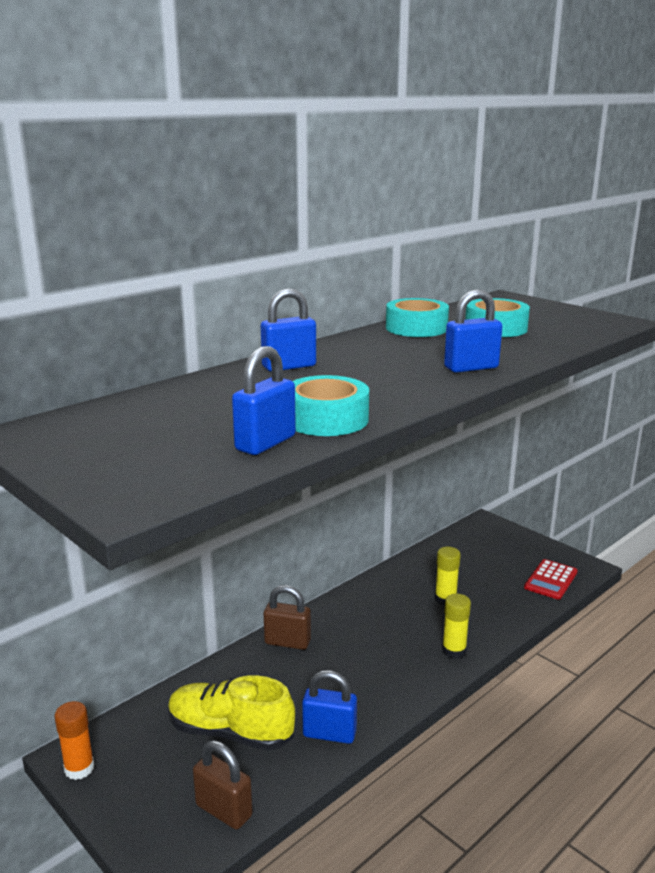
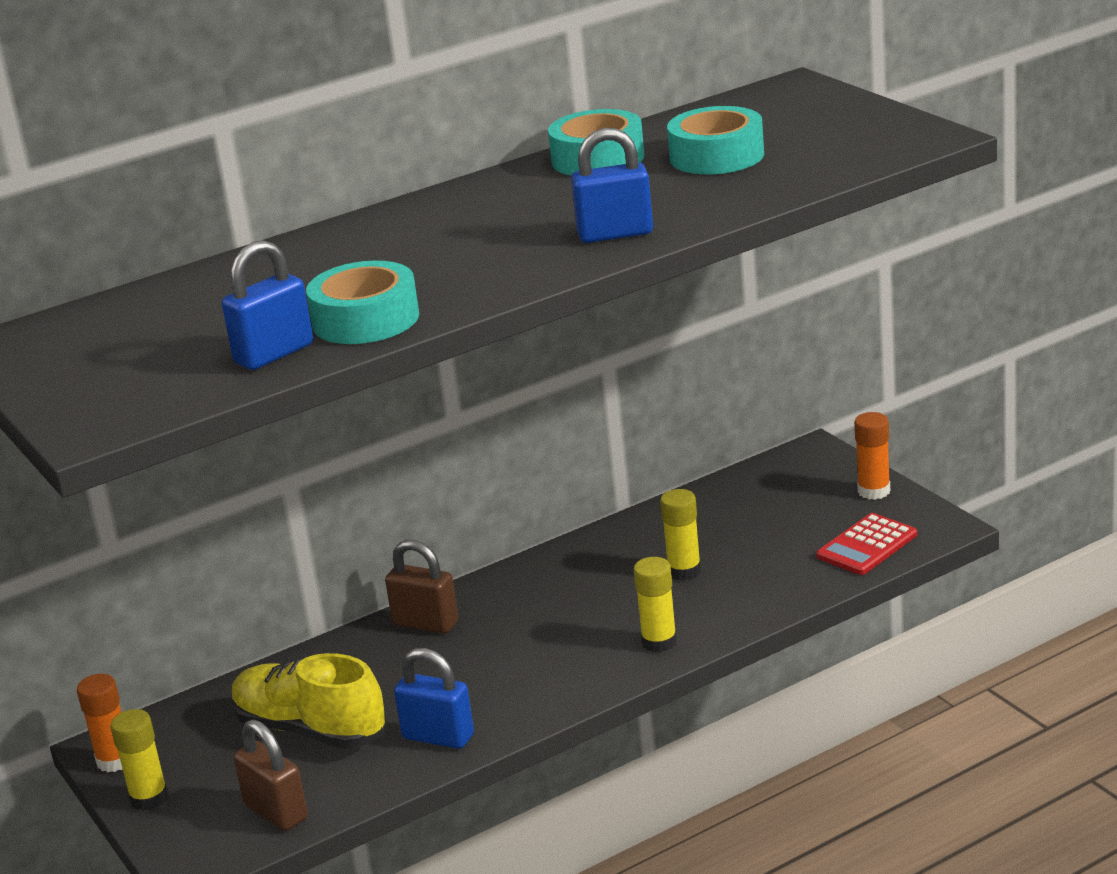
camera: 15 degrees right, 5 degrees up
blue padlock [261,288,316,372] -> none
none -> yellow glue stick [110,709,168,811]
none -> orange glue stick [854,412,890,500]

